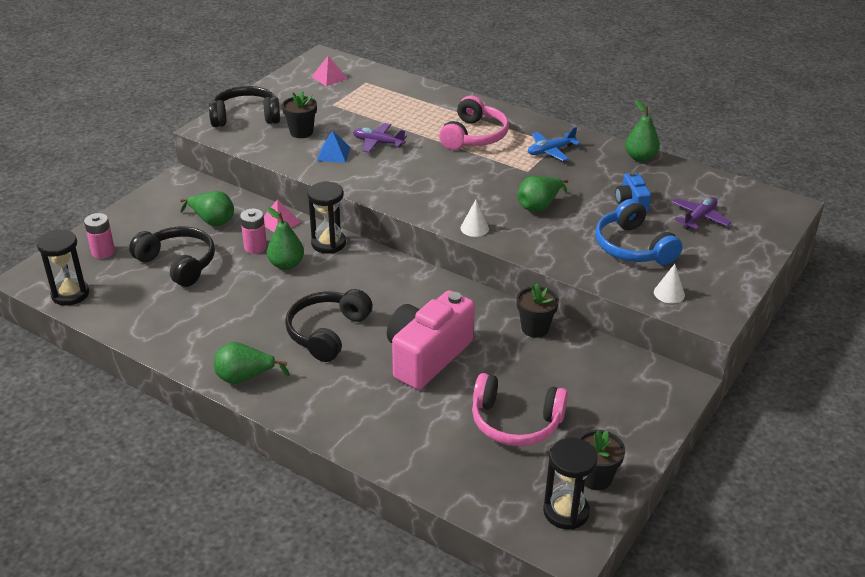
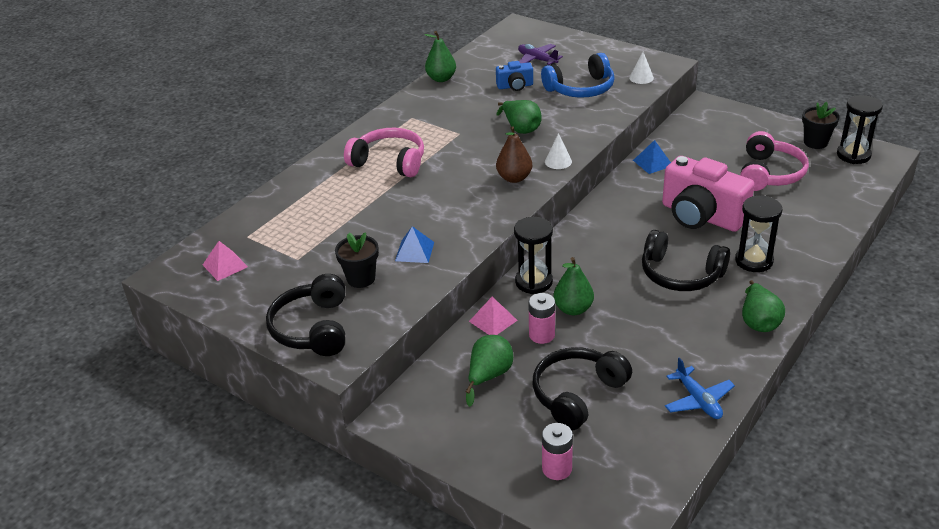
camera: 85 degrees left, 0 degrees up
black hourglass [37,229,89,306] -> black hourglass moved to [735,195,783,272]
purple plane [353,123,407,153] -> none
black flower pot [517,283,559,338] -> blue pyramid [633,140,671,174]
blue plane [528,127,580,161] -> blue plane moved to [665,357,735,419]
none -> brown pear [496,126,532,183]

